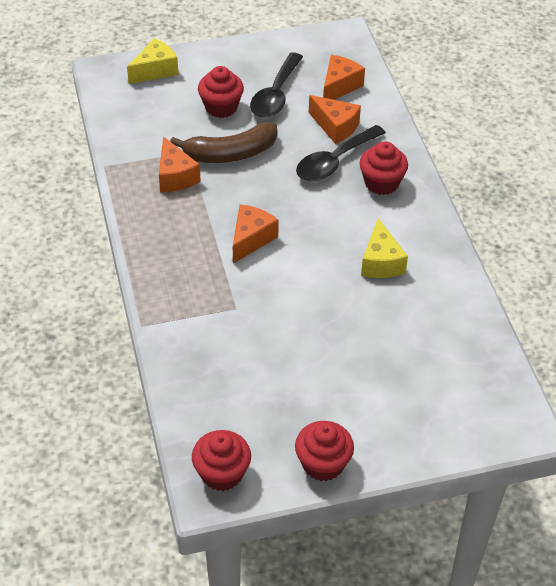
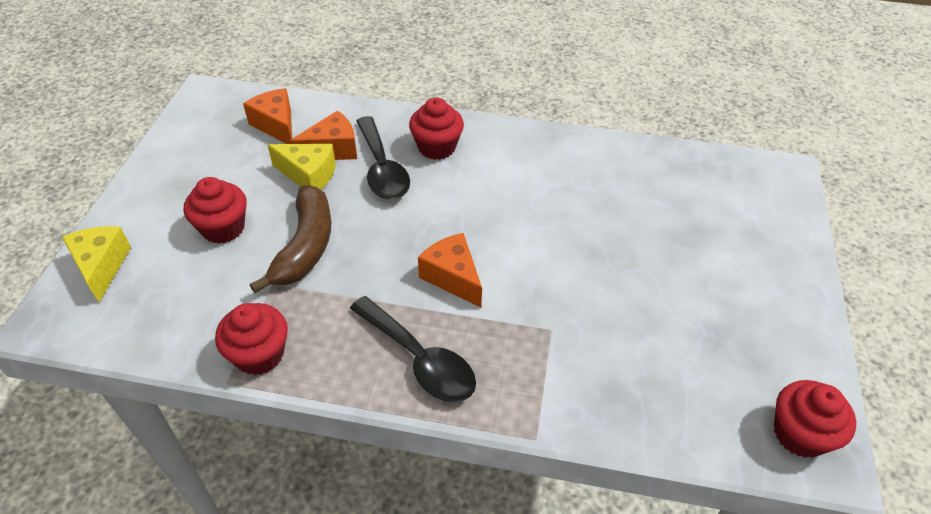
camera: 65 degrees left, 0 degrees up
orange cheese [159,136,201,192] -> none
black spoon [250,53,303,118] -> black spoon moved to [350,296,476,402]
red cupcake [295,421,354,481] -> red cupcake moved to [215,303,288,375]
yellow cheese [361,218,408,278] -> yellow cheese moved to [268,144,336,190]

